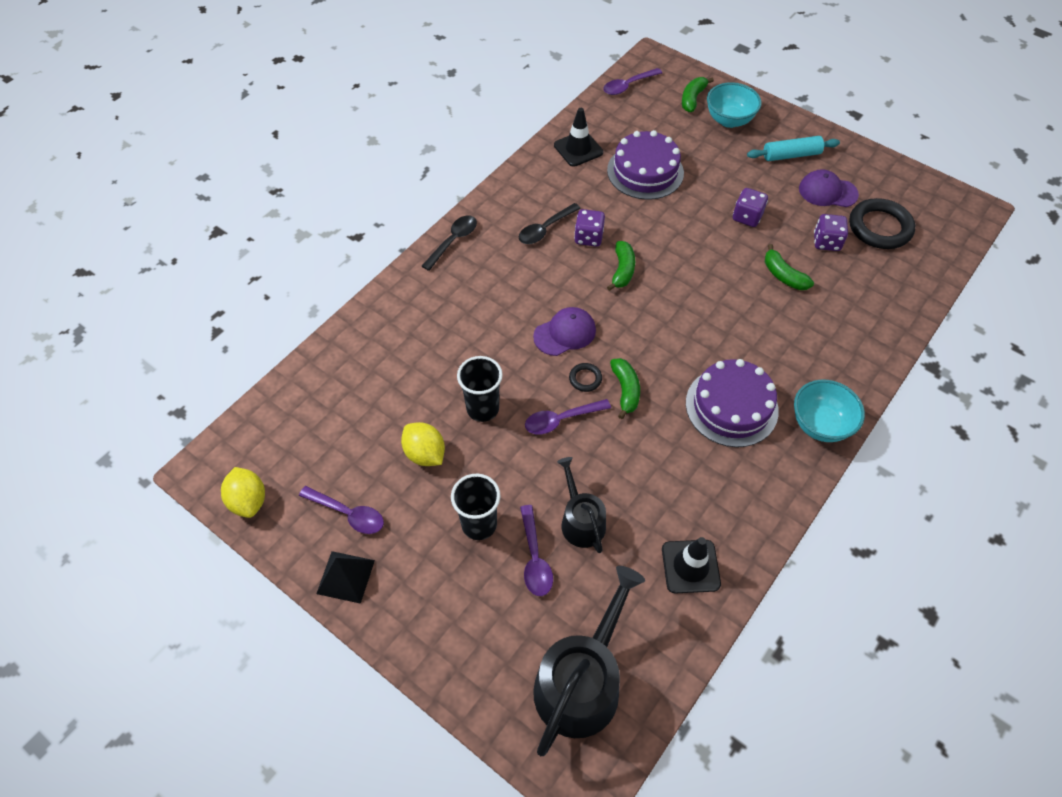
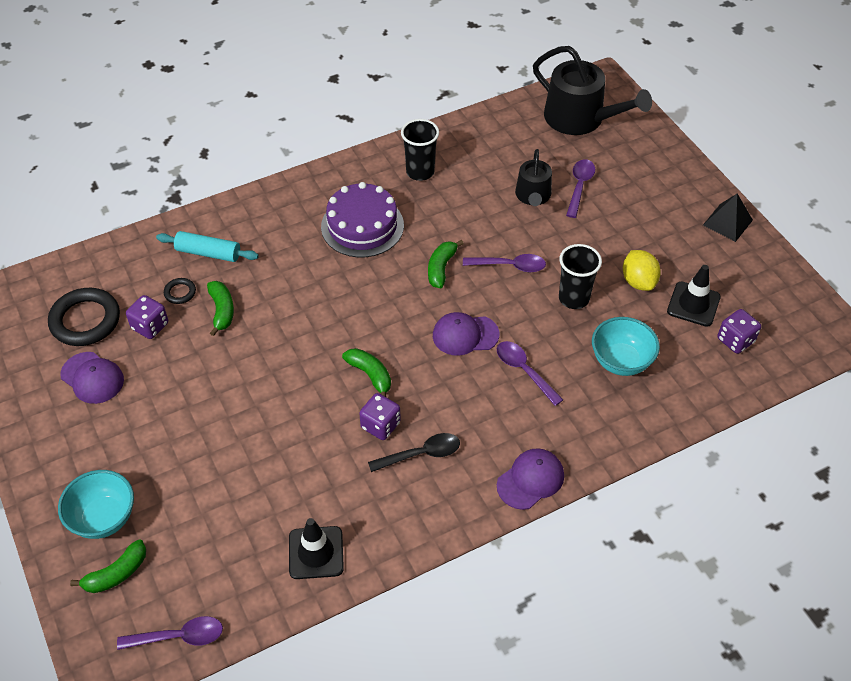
camera: 155 degrees left, 5 degrees down
yellow lemon [221,467,265,518] -> none
purple spoon [299,486,384,534] -> purple spoon moved to [497,341,563,406]
black spoon [422,216,477,271] -> purple cap [497,448,564,510]
black cup [451,474,500,540] -> black cup moved to [401,119,439,181]
black watering can [533,566,645,756] -> black watering can turned 105 degrees counterclockwise [533,46,652,135]
black ring [569,363,602,392] -> black ring moved to [164,278,196,304]
purple cake [607,130,684,200] -> none
green banana [607,241,635,291] -> green banana turned 105 degrees clockwise [342,348,391,397]
black traffic cone [662,537,721,594] -> black traffic cone moved to [667,265,721,327]
purple dice [733,188,768,227] -> purple dice moved to [718,309,761,354]
turquoise rolling pin [747,136,840,161] -> turquoise rolling pin moved to [156,231,259,262]
turquoise bowl [794,380,865,442] -> turquoise bowl moved to [592,317,660,376]

